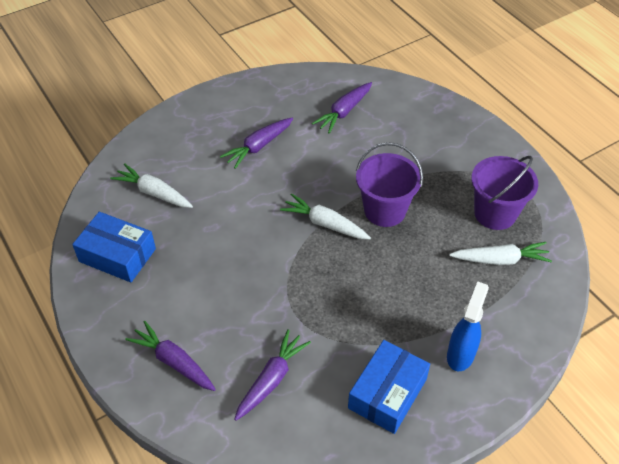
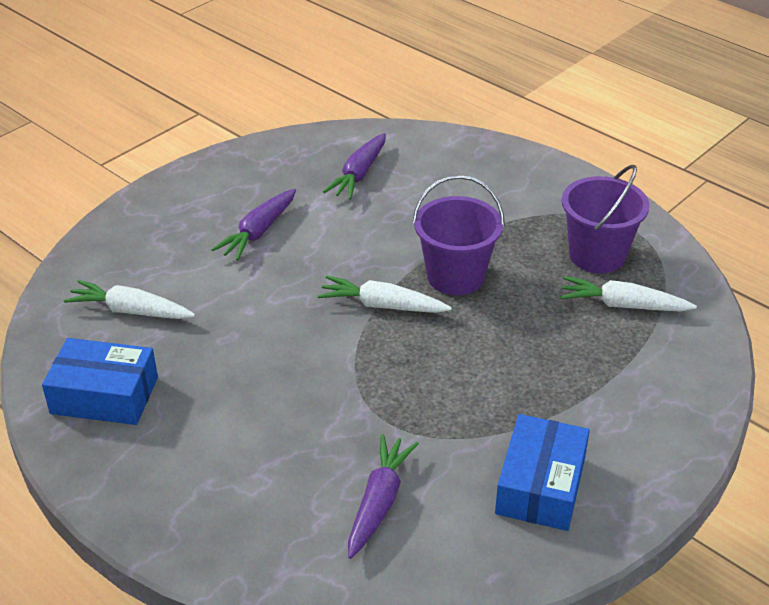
camera: 15 degrees left, 10 degrees down
purple carrot [126,321,216,391] -> none
blue spray bottle [447,281,489,371] -> none
white carrot [449,242,552,265] -> white carrot turned 150 degrees counterclockwise [560,276,697,311]

